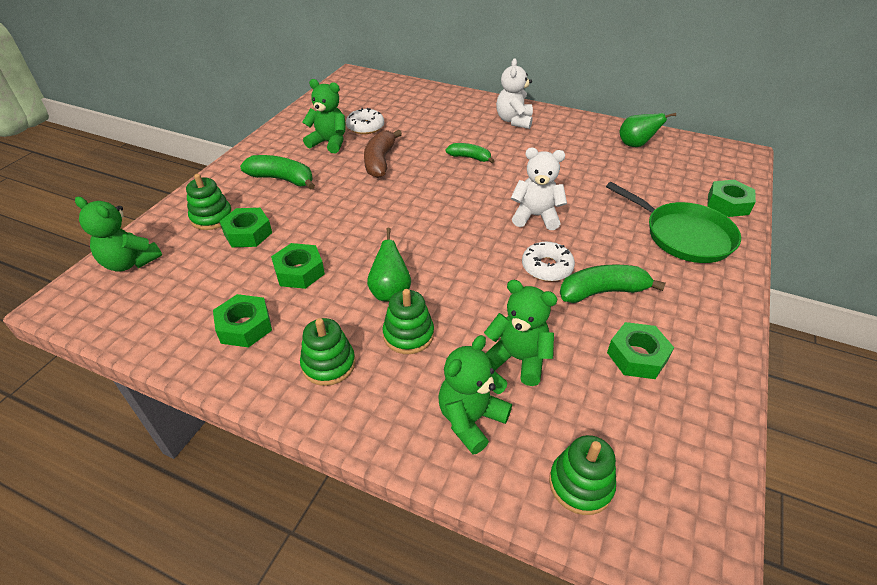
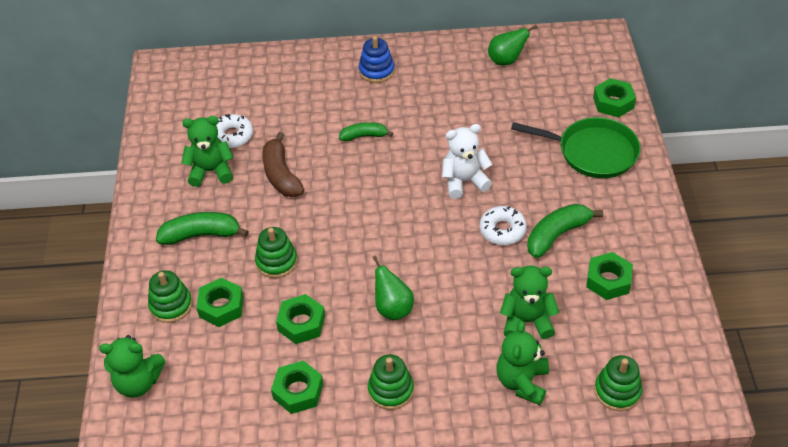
camera: 25 degrees left, 5 degrees up
green stacking toy [383,289,434,354] -> green stacking toy moved to [255,227,297,278]
white teddy bear [496,58,533,129] -> blue stacking toy [359,36,395,83]

